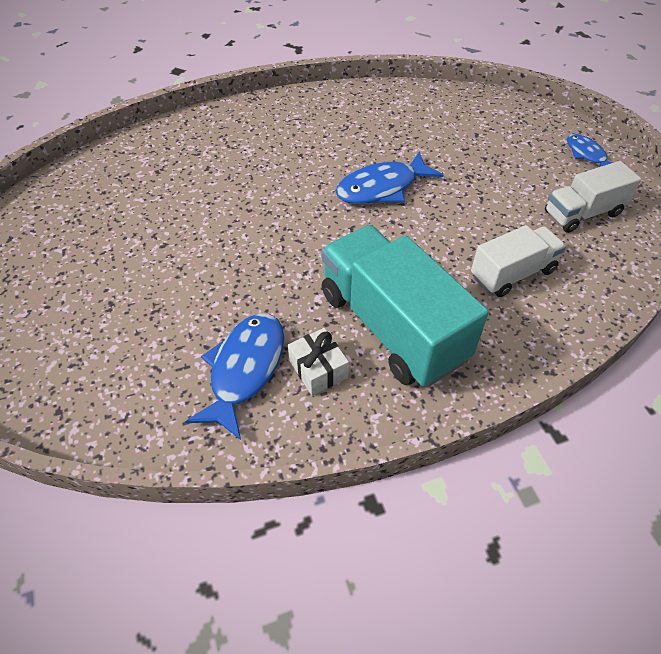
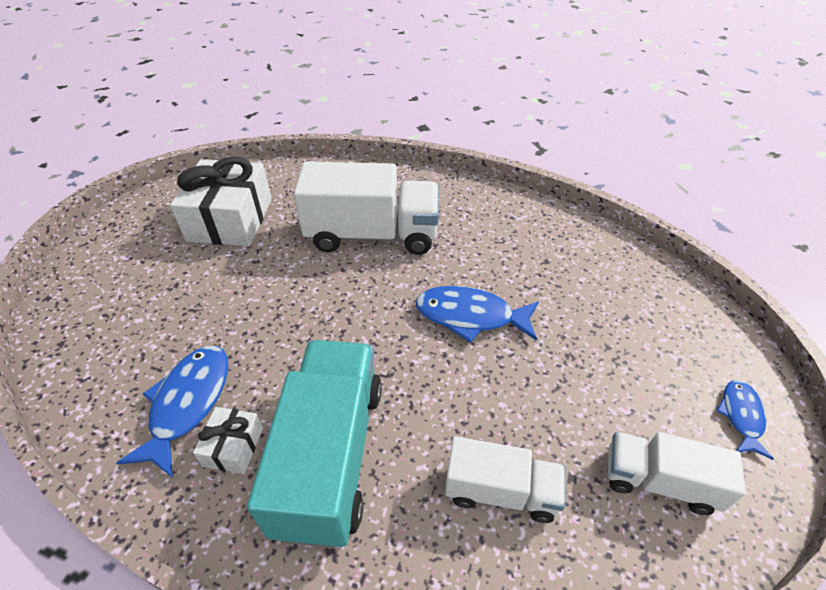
camera: 40 degrees right, 5 degrees down
blue fish [185,313,284,440] -> blue fish turned 45 degrees counterclockwise [116,346,228,478]
none -> white gift [170,157,272,246]
none -> white truck [294,162,439,255]

